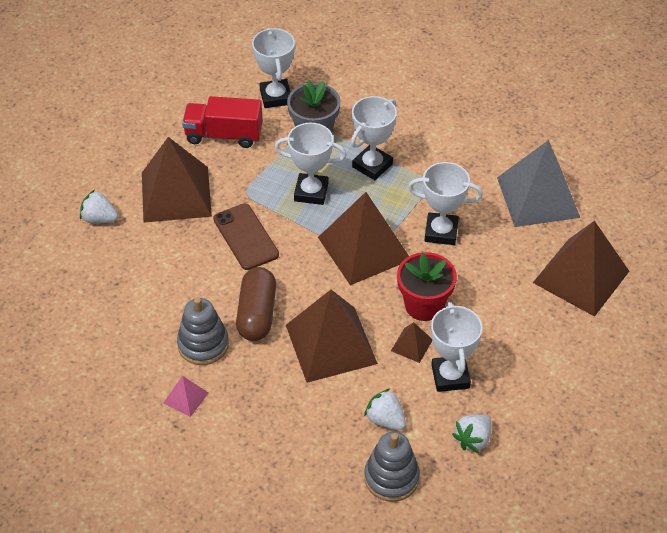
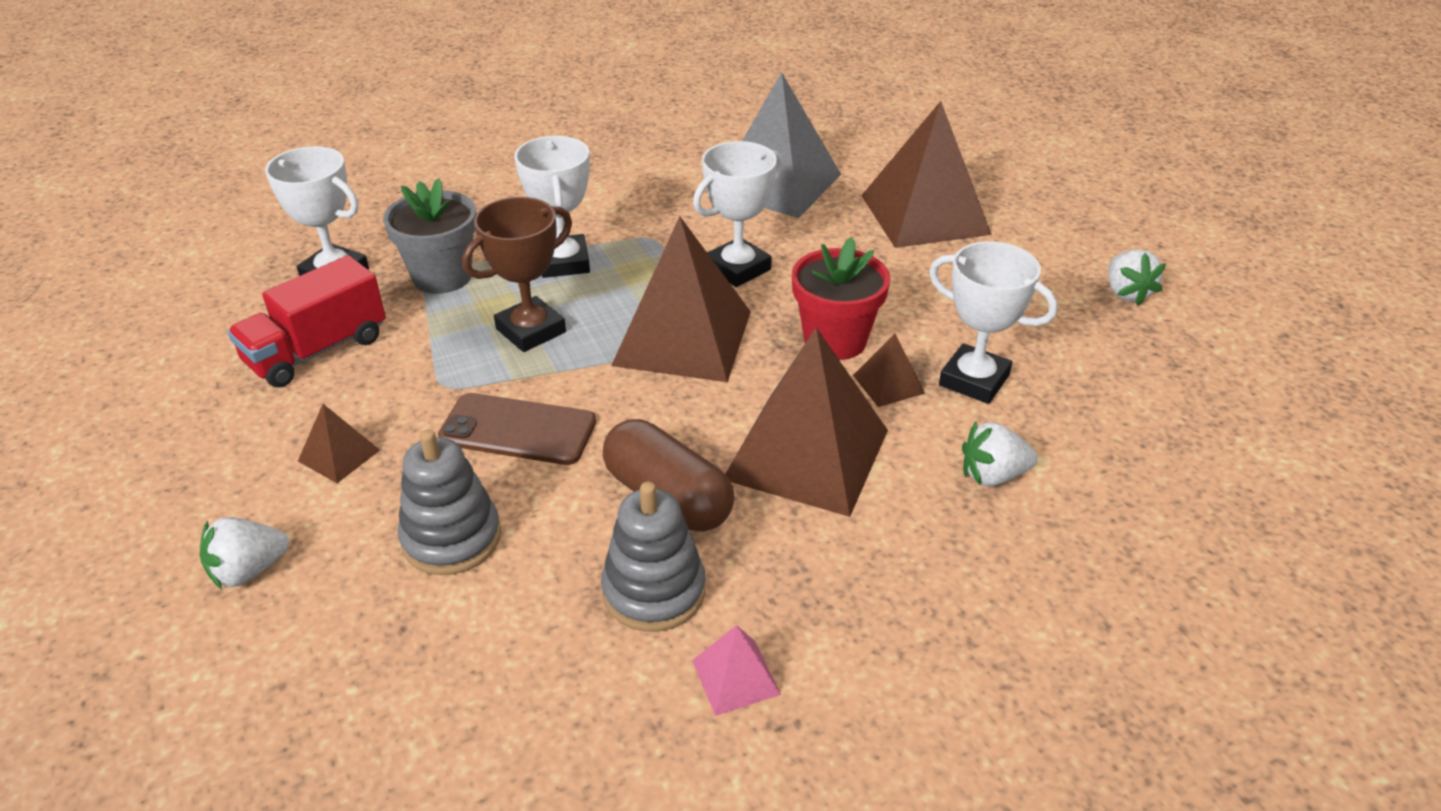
camera: 50 degrees left, 10 degrees down
brown pyramid [142,137,212,223] -> brown pyramid [298,404,380,483], size x0.43
white trophy [275,123,347,205] -> brown trophy [462,197,572,352]
grey stacking toy [364,432,420,502] -> grey stacking toy moved to [398,430,501,575]
white strawberry [452,415,492,453] -> white strawberry moved to [1108,250,1166,305]

